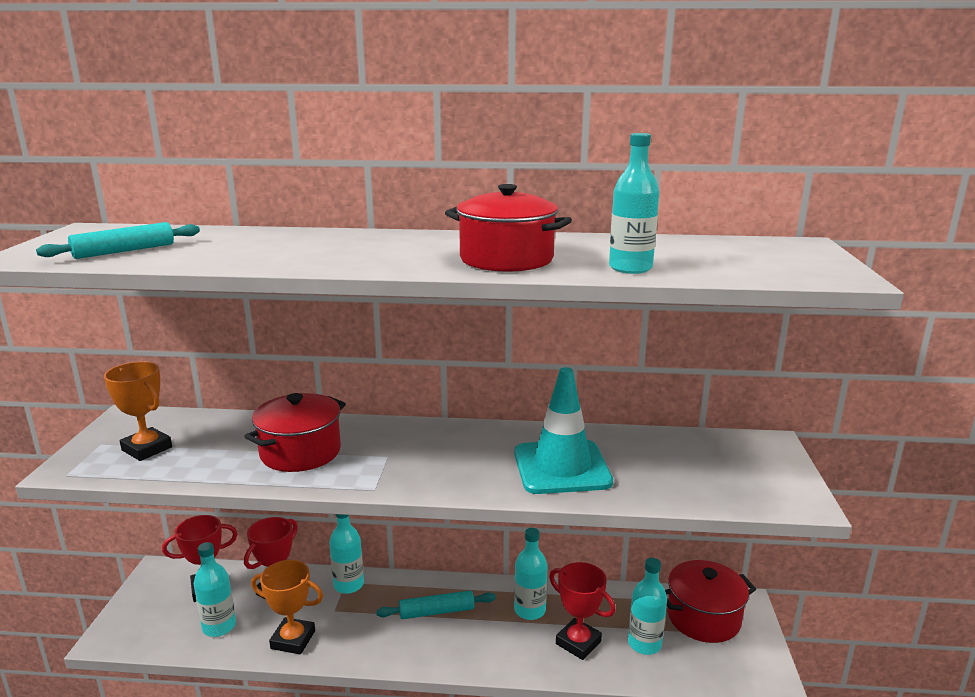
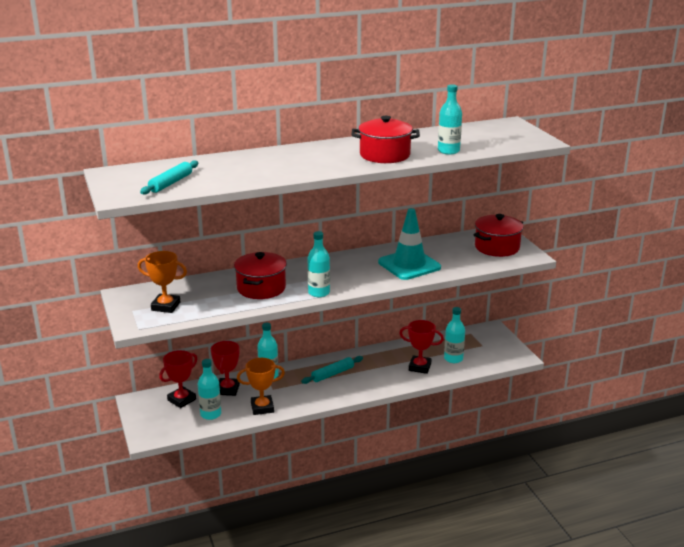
camera: 25 degrees left, 5 degrees up
turquoise bottle [514,528,548,620] -> turquoise bottle moved to [308,231,330,297]
red pot [665,560,756,643] -> red pot moved to [474,214,523,257]

